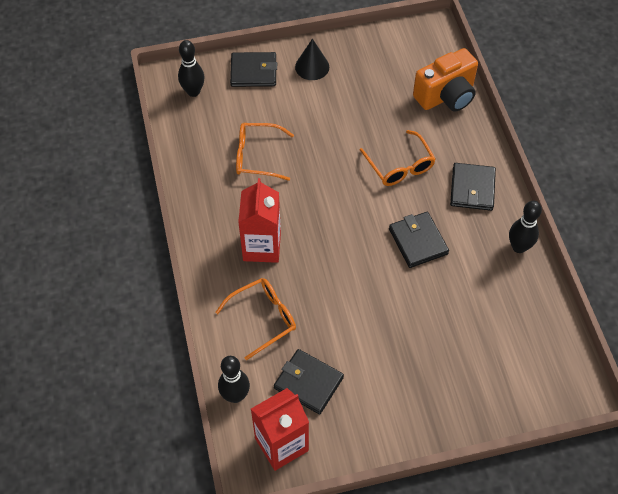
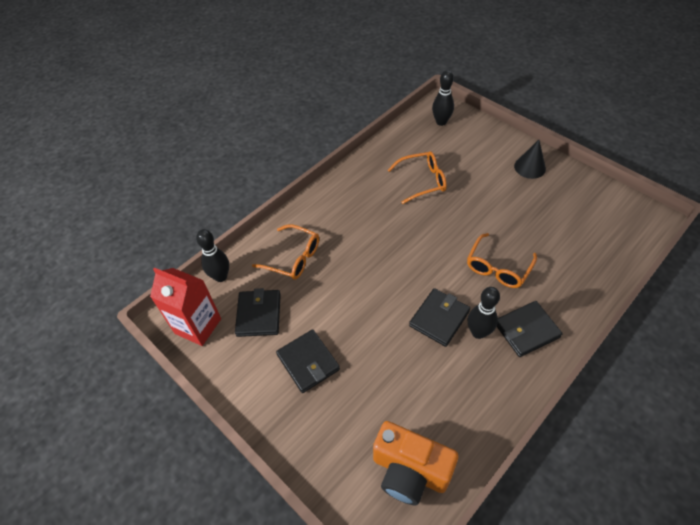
camera: 60 degrees right, 5 degrees down
black wallet [230,52,277,87] -> black wallet moved to [276,329,340,393]
orange glasses [236,123,294,181] -> orange glasses turned 105 degrees clockwise [388,151,447,204]
red carton [238,178,281,263] -> none
orange camera [413,48,478,112] -> orange camera moved to [373,421,459,505]
black bowling pin [509,201,542,253] -> black bowling pin moved to [468,287,500,339]

